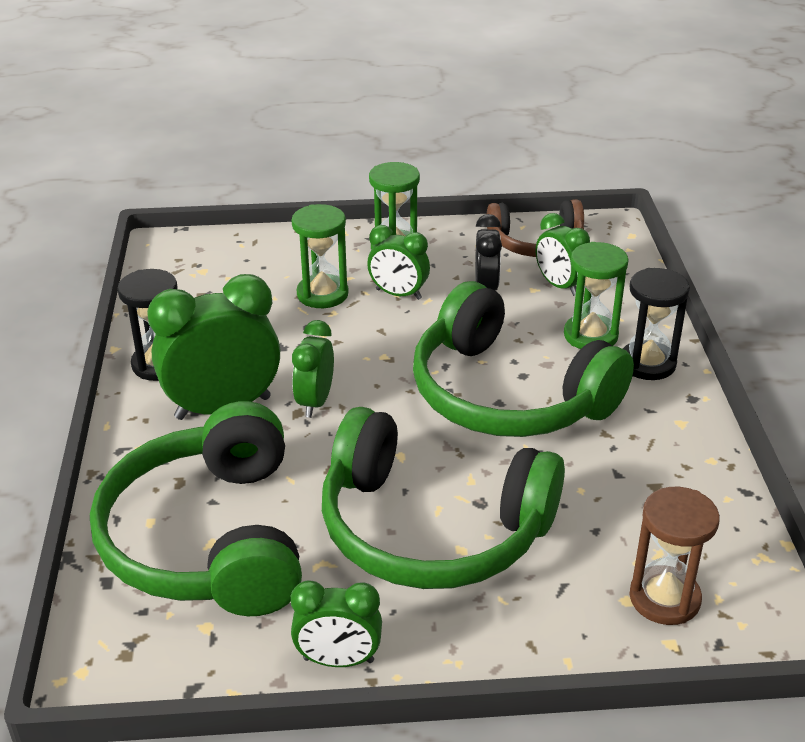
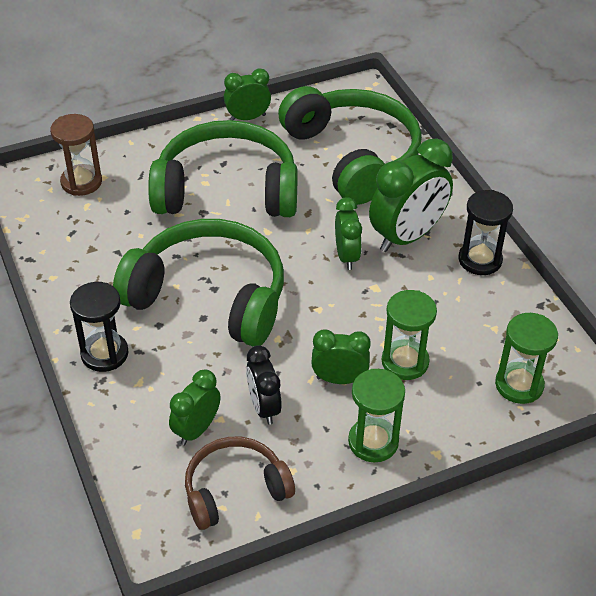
camera: 160 degrees right, 10 degrees up
green clock [536,213,590,296] -> green clock turned 90 degrees counterclockwise [169,370,220,445]
green hourglass [564,242,628,349] -> green hourglass moved to [495,313,558,404]

